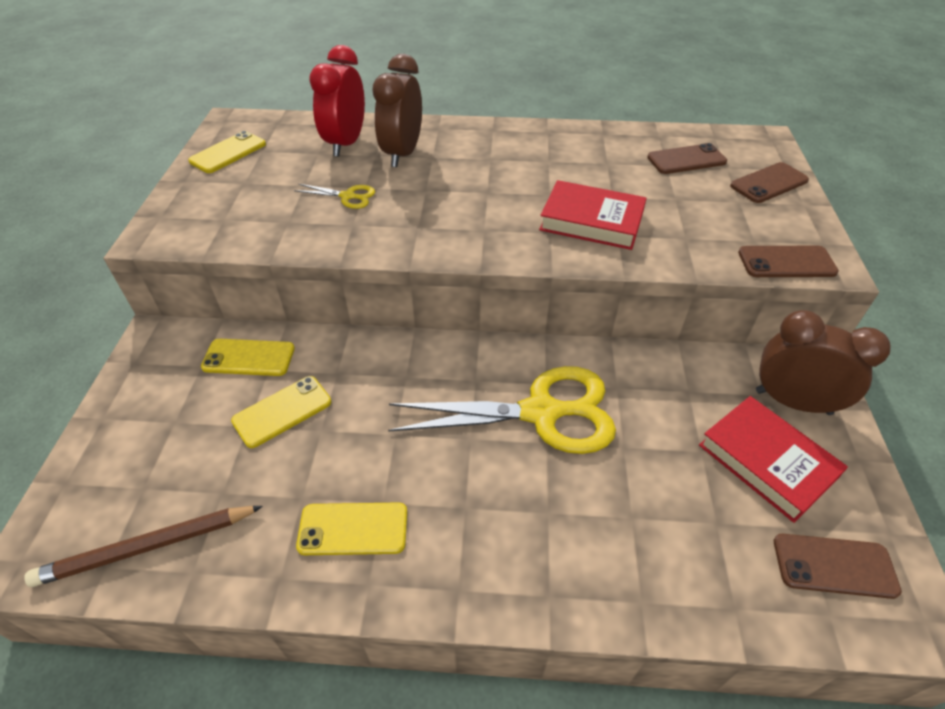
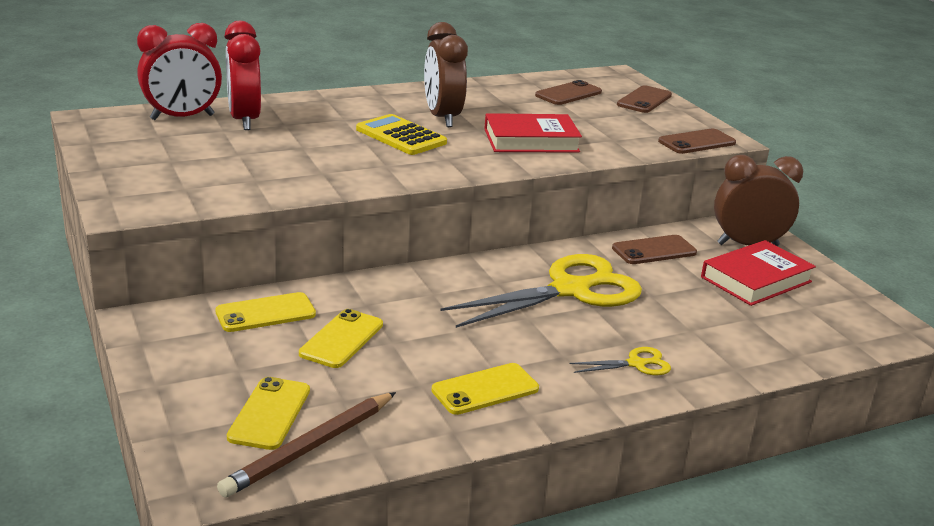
camera: 30 degrees left, 20 degrees down
yellow phone [188,131,266,173] -> yellow phone moved to [227,377,310,450]
yellow scissors [294,184,375,209] -> yellow scissors moved to [570,347,671,375]
brown clock [373,54,422,167] -> brown clock moved to [424,22,468,127]
red book [699,396,848,523] -> red book turned 60 degrees counterclockwise [701,240,816,306]
brown phone [774,534,902,599] -> brown phone moved to [612,235,697,264]
none -> red clock [137,23,222,120]
none -> yellow calculator [356,114,447,155]

